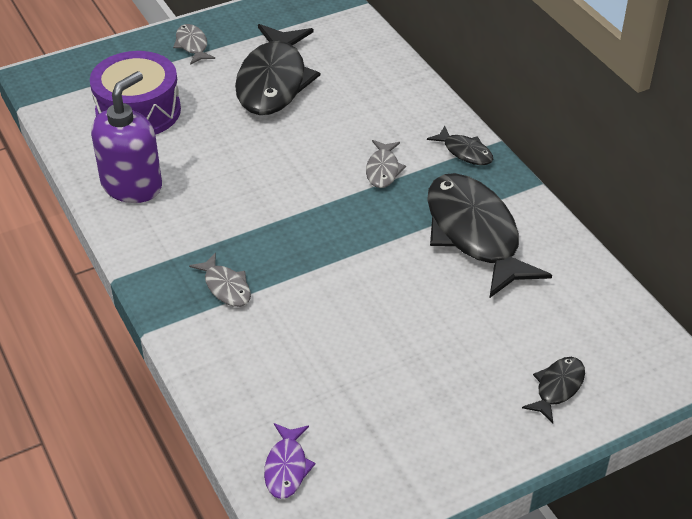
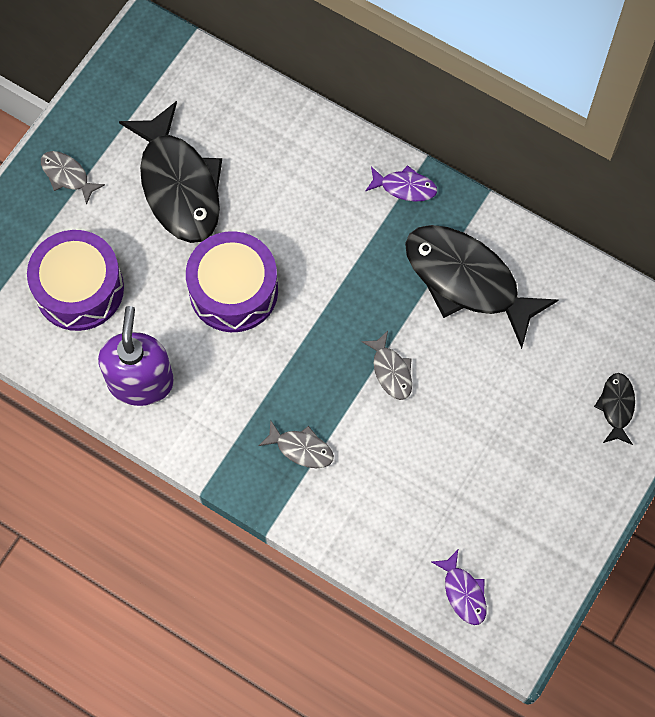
camera: 30 degrees left, 25 degrees up
grey fish [366,140,406,188] -> grey fish moved to [361,331,412,400]
black fish [427,126,493,165] -> purple fish [365,165,437,202]
none -> purple drum [186,231,278,332]

